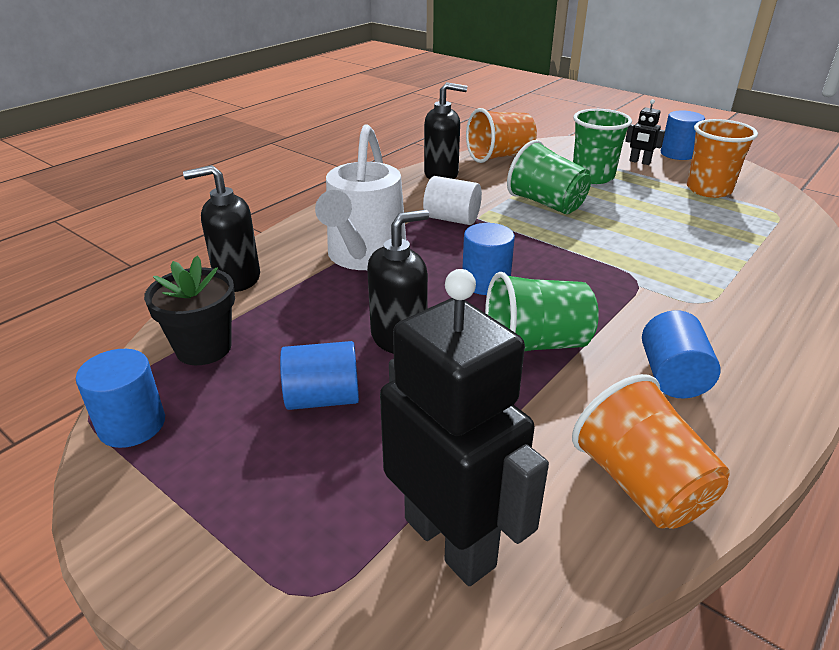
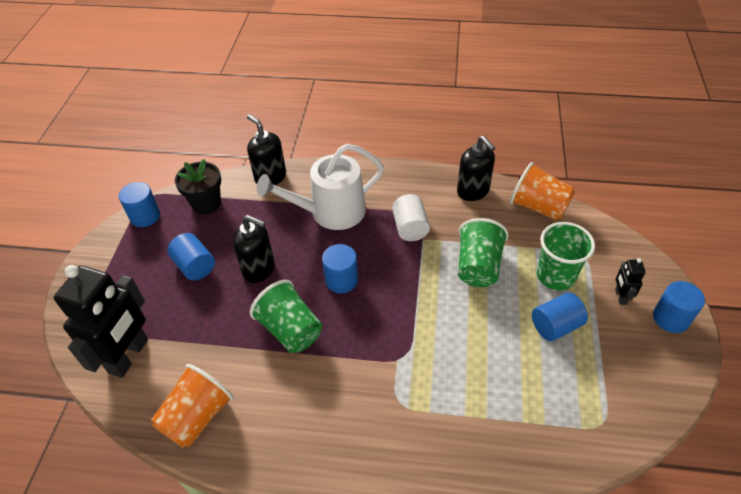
camera: 60 degrees right, 15 degrees up
blue cylinder [642,310,721,398] -> blue cylinder moved to [532,292,588,341]
orange cup [687,119,758,198] -> none

